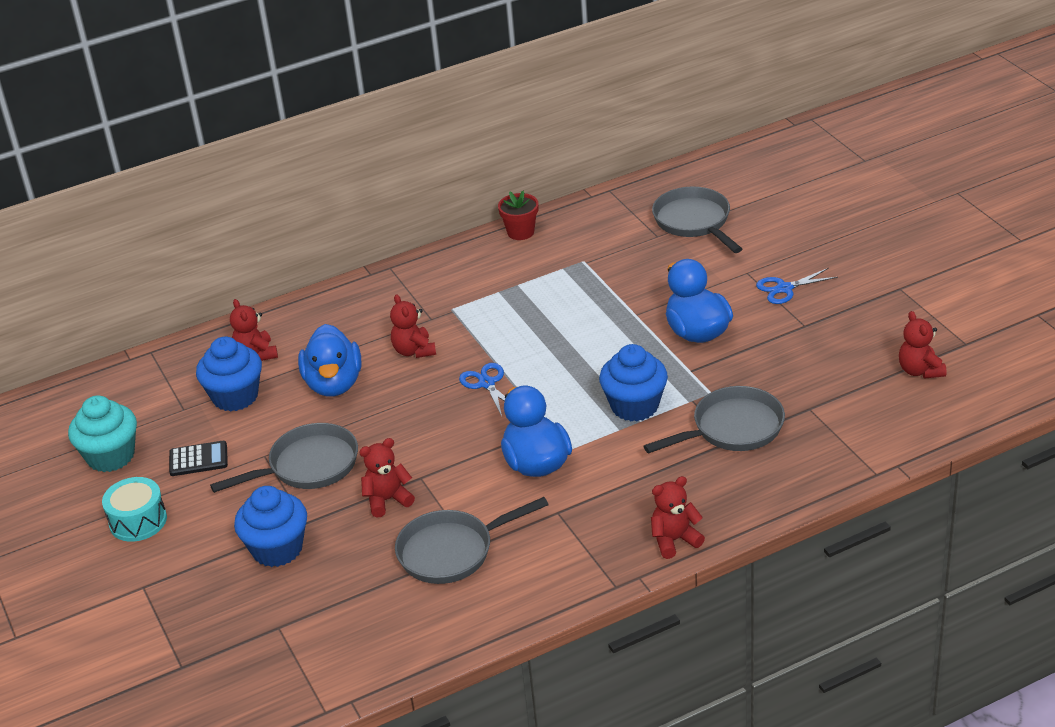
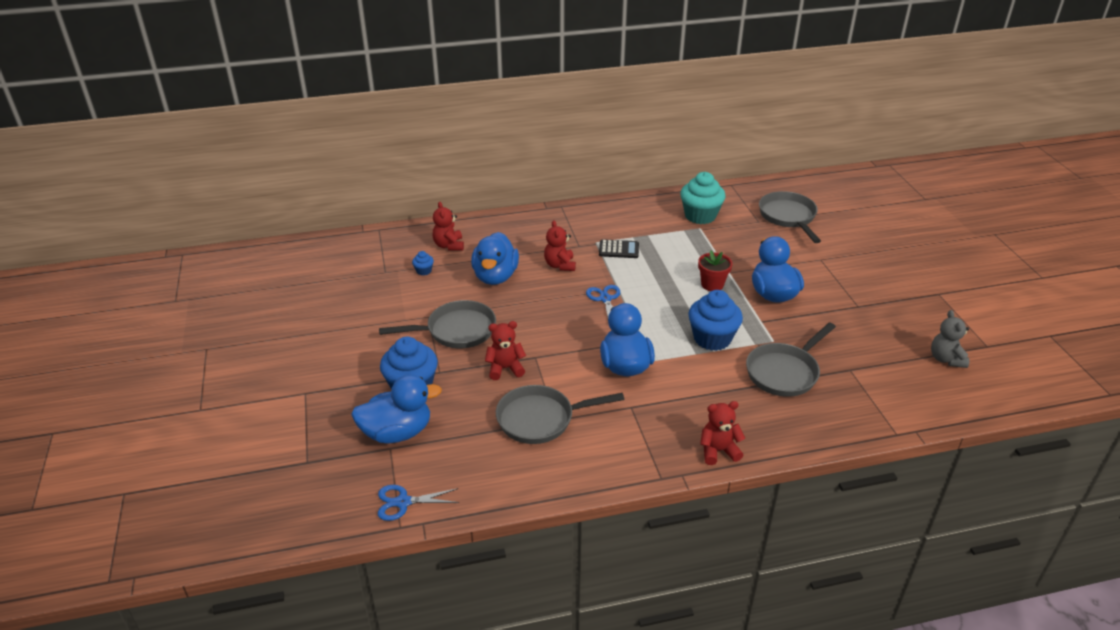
camera: 10 degrees right, 0 degrees up
turquoise cupcake [68,395,137,472] -> turquoise cupcake moved to [680,172,725,224]
turquoise drum [102,477,167,542] -> none
black calculator [169,441,228,476] -> black calculator moved to [599,239,639,258]
blue cupcake [196,336,262,412] -> blue cupcake [412,251,434,276], size x0.44
red flower pot [498,191,539,240] -> red flower pot moved to [698,250,733,291]
grey pan [643,386,785,453] -> grey pan turned 150 degrees clockwise [746,322,836,397]
blue scissors [756,268,838,304] -> blue scissors moved to [378,485,460,521]
red teddy bear [899,311,946,379] -> grey teddy bear [931,310,969,368]
none -> blue duck [351,375,442,443]

